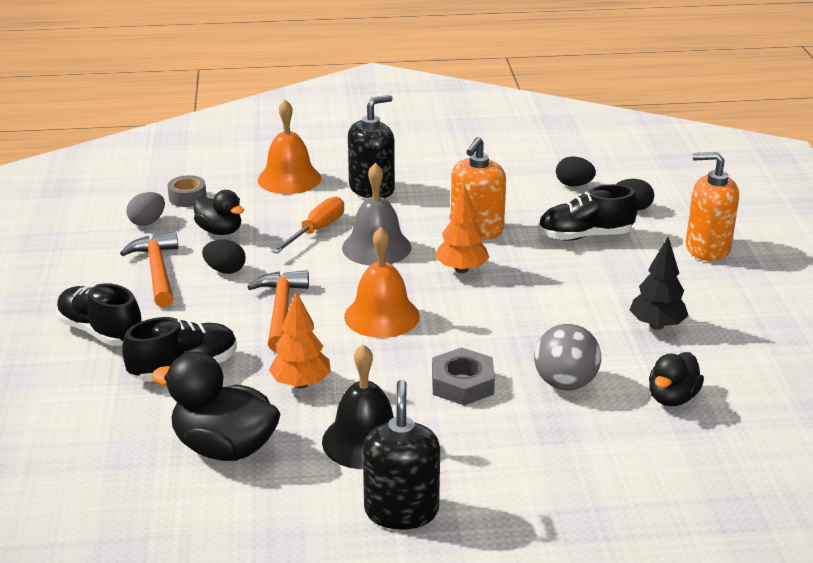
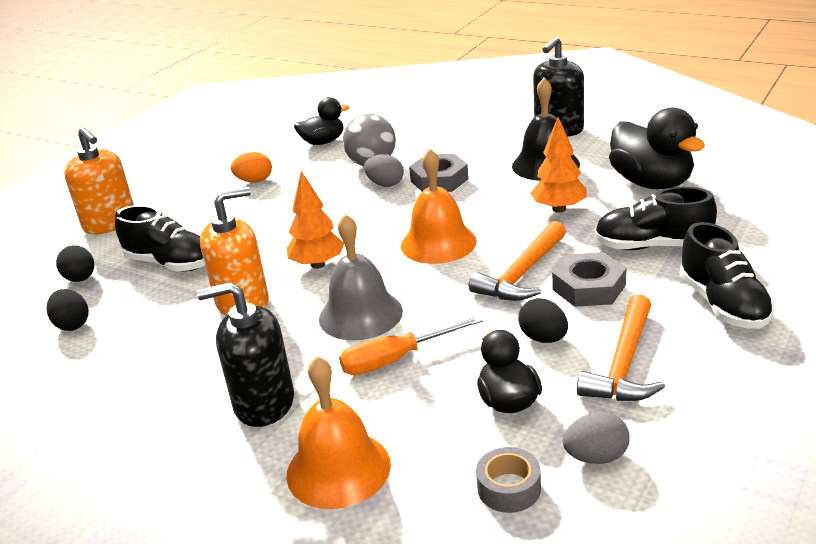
camera: 140 degrees left, 0 degrees up
black tree [630,237,689,330] -> orange egg [231,152,272,183]
none -> grey egg [364,154,404,187]
none -> grey nut [552,252,627,307]

